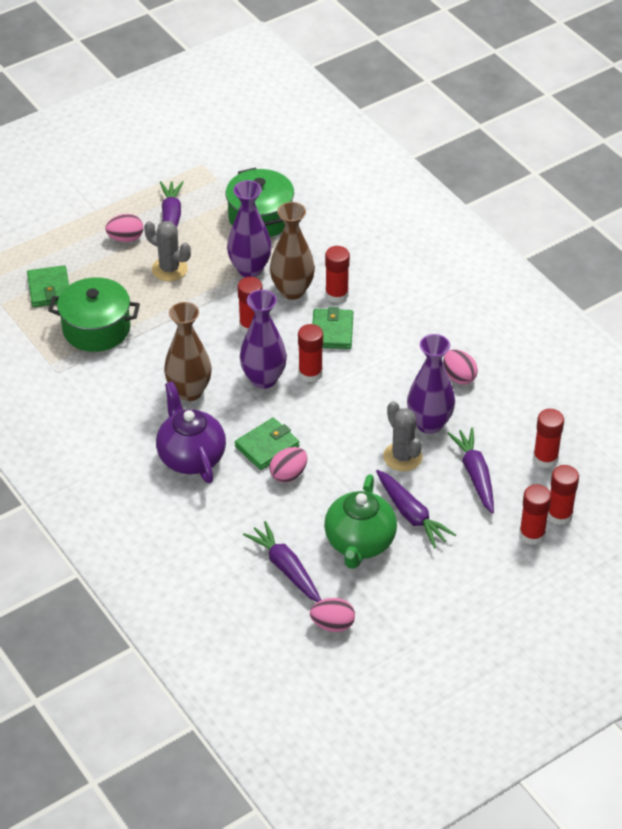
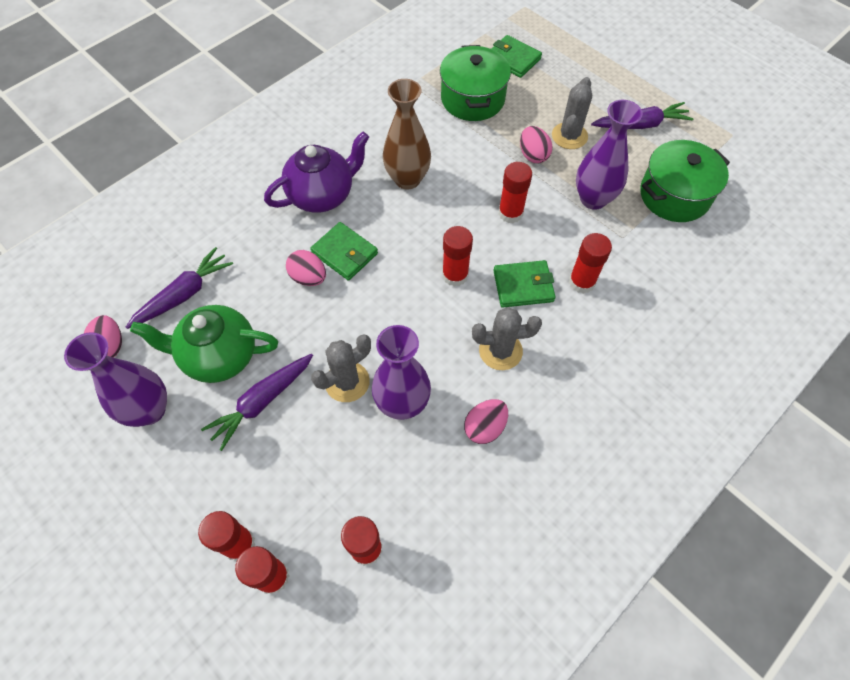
camera: 80 degrees right, 15 degrees up
green wallet [27,265,69,307] -> green wallet turned 60 degrees clockwise [492,35,542,78]
pink egg [105,214,143,242] -> pink egg moved to [520,126,552,163]
purple vase [240,290,287,389] -> purple vase moved to [64,332,167,427]
brown vase [270,202,315,300] -> none
purple carrot [447,428,494,514] -> none
none -> grey cactus [472,307,542,370]

